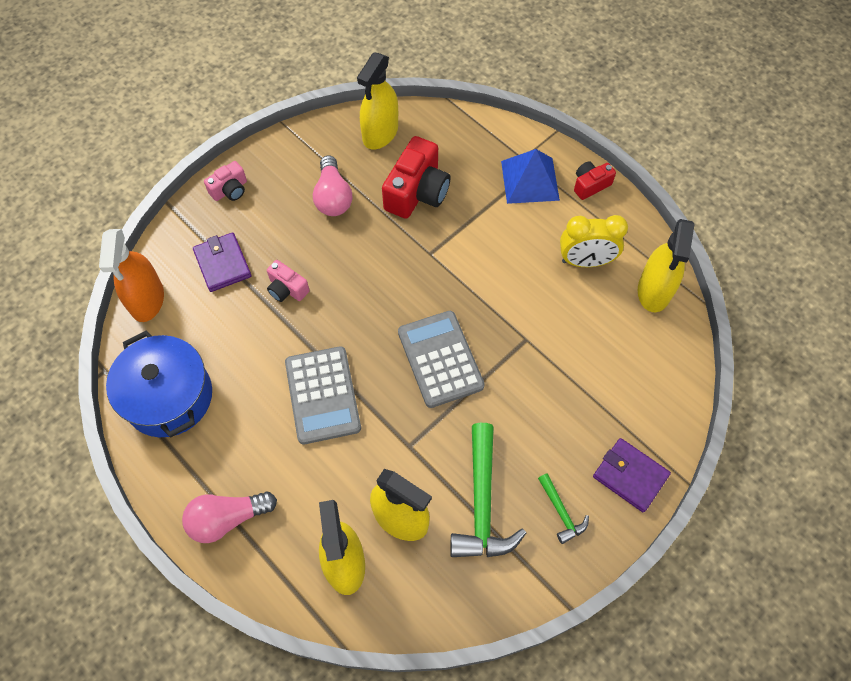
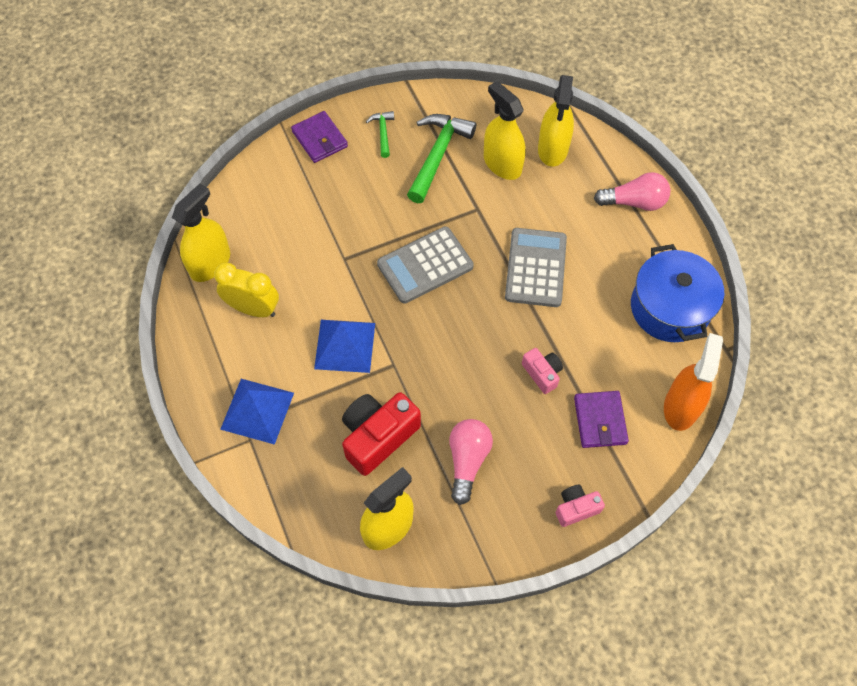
camera: 160 degrees left, 0 degrees up
grey calculator [398,311,485,408] -> grey calculator turned 60 degrees clockwise [377,226,474,304]
red camera [574,161,616,200] -> none
none -> blue pyramid [314,320,375,373]

